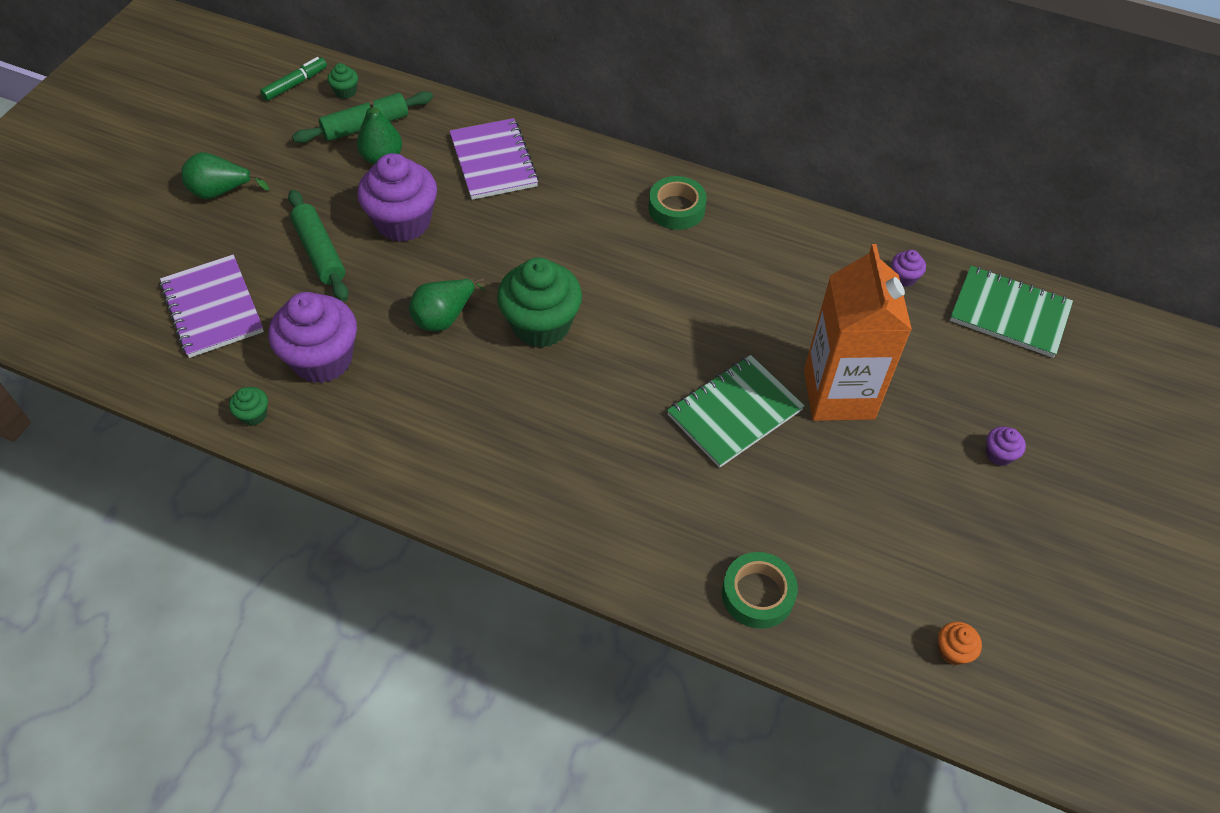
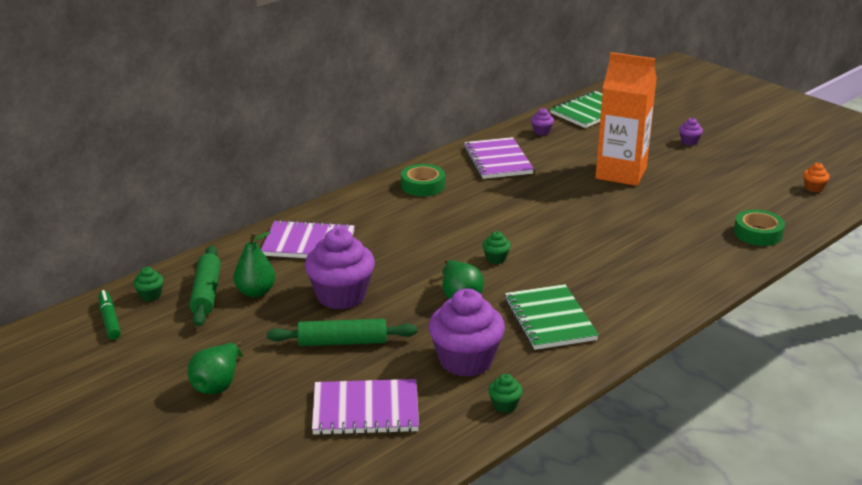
camera: 65 degrees left, 25 degrees down
green cupcake [497,257,582,348] -> green cupcake [482,231,511,264], size x0.43
green notebook [667,355,805,468] -> green notebook moved to [505,284,599,350]
none -> purple notebook [464,137,534,179]

